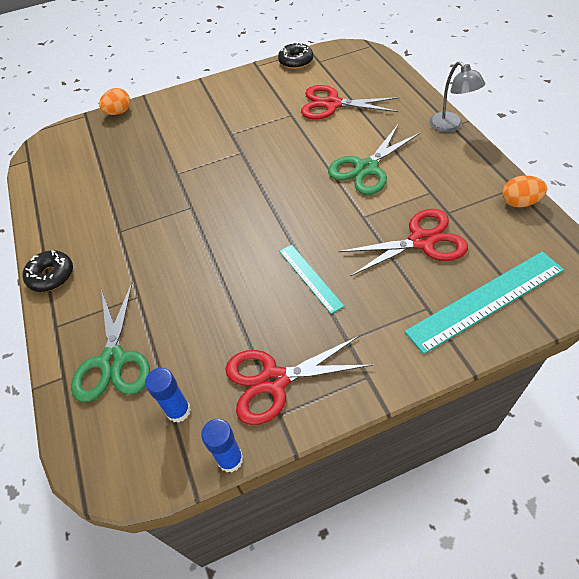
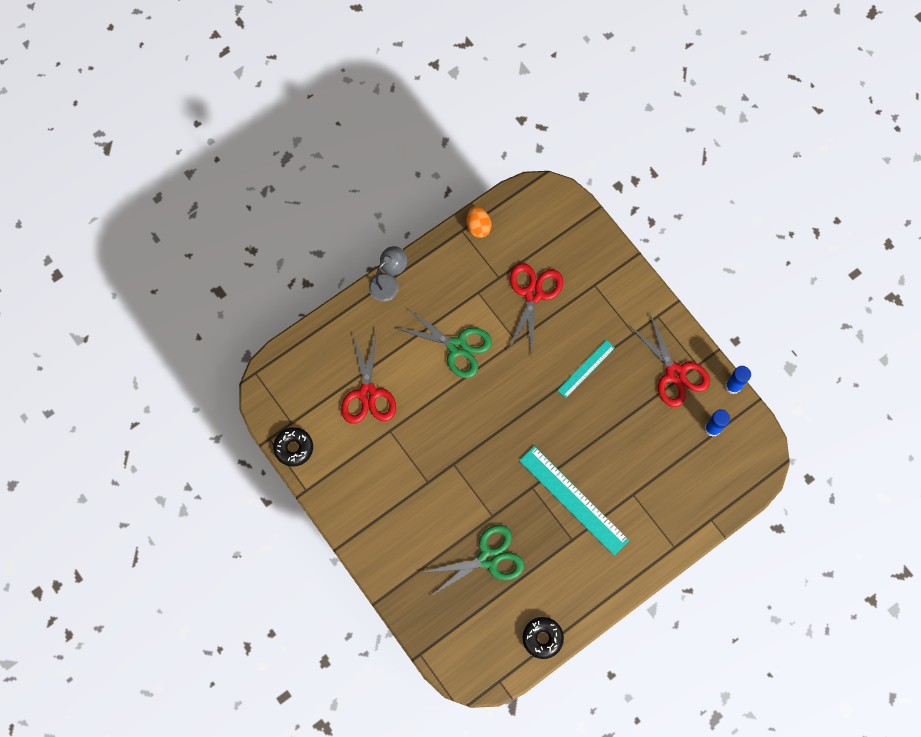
camera: 110 degrees left, 20 degrees up
black donut [22,250,73,292] -> black donut moved to [522,617,564,659]
green scissors [71,283,150,403] -> green scissors moved to [421,525,524,597]
orange egg [99,88,130,115] -> none
red scissors [338,209,468,276] -> red scissors turned 45 degrees clockwise [508,263,563,353]
turquoise ruler [404,251,564,354] -> turquoise ruler moved to [519,446,629,555]

